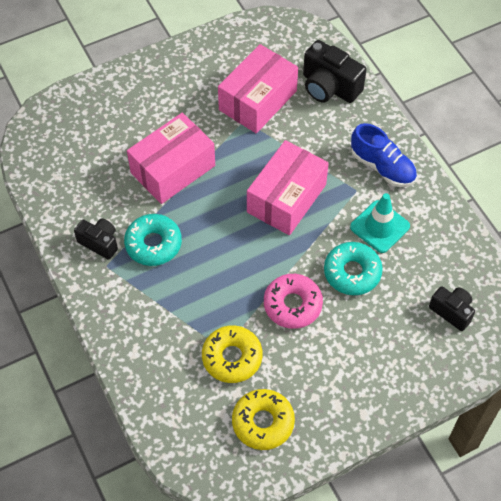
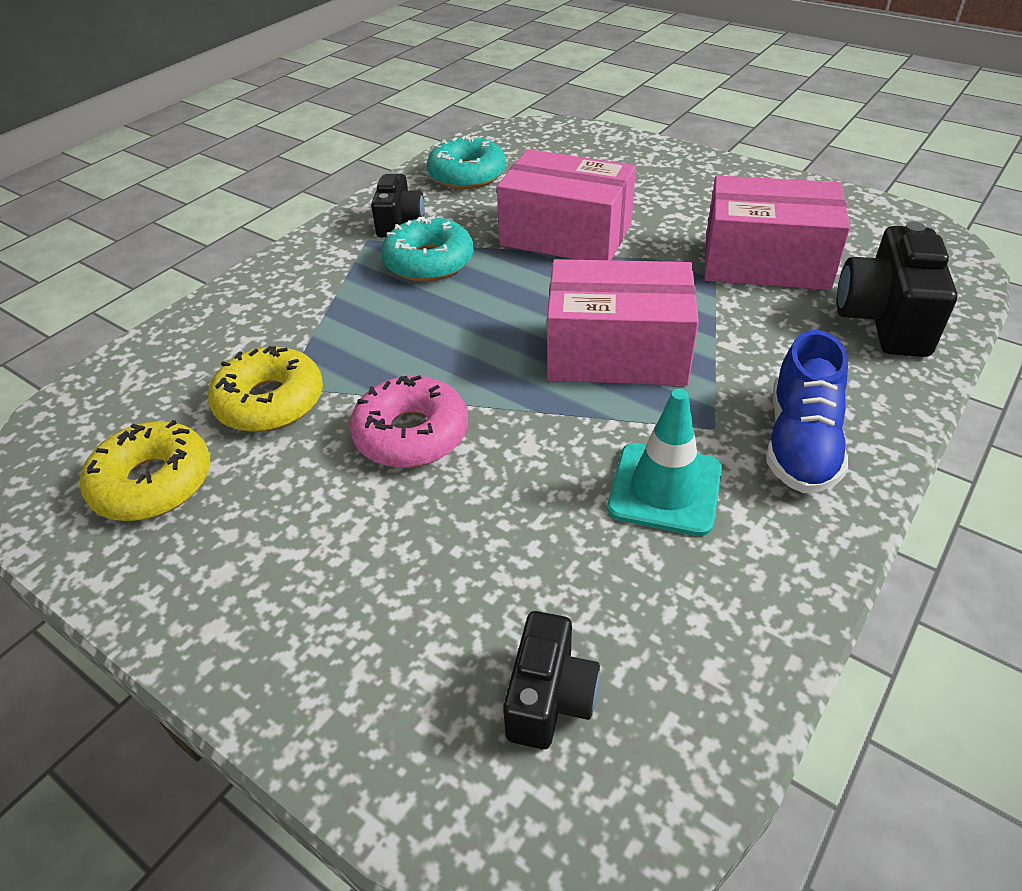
camera: 65 degrees right, 15 degrees down
turquoise donut [324,242,383,295] -> turquoise donut moved to [427,135,506,189]

